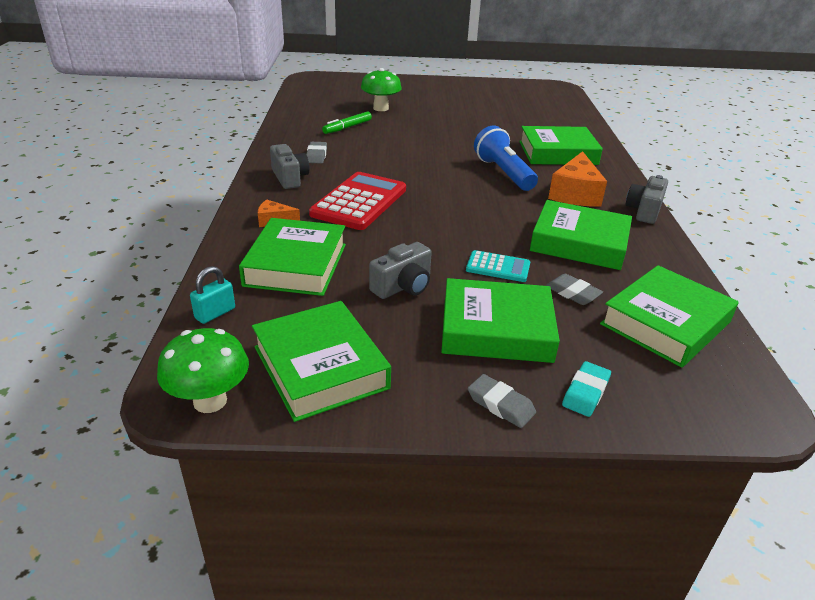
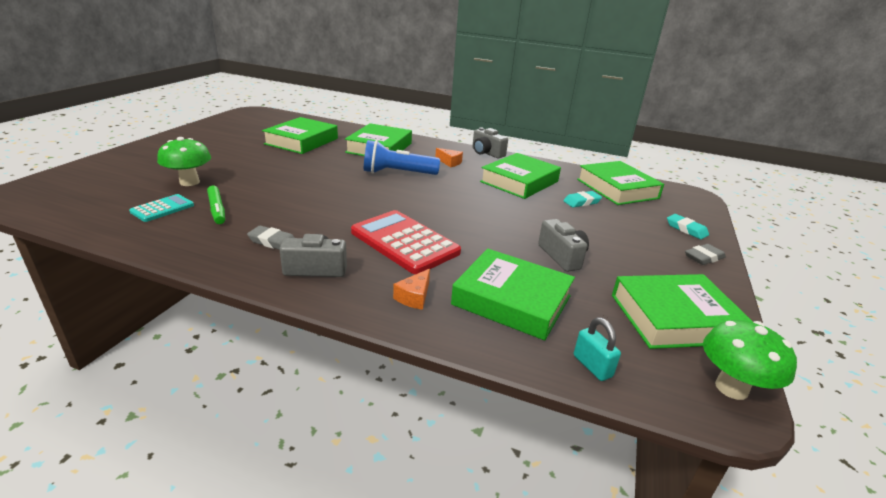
camera: 70 degrees left, 5 degrees down
green book [441,278,560,363] -> green book moved to [262,117,338,154]
turquoise calculator [466,250,530,282] -> turquoise calculator moved to [129,194,194,222]
grey eraser [546,274,603,305] -> turquoise eraser [563,191,602,207]
orange cheese [548,151,607,207] -> orange cheese [435,148,463,167], size x0.51

